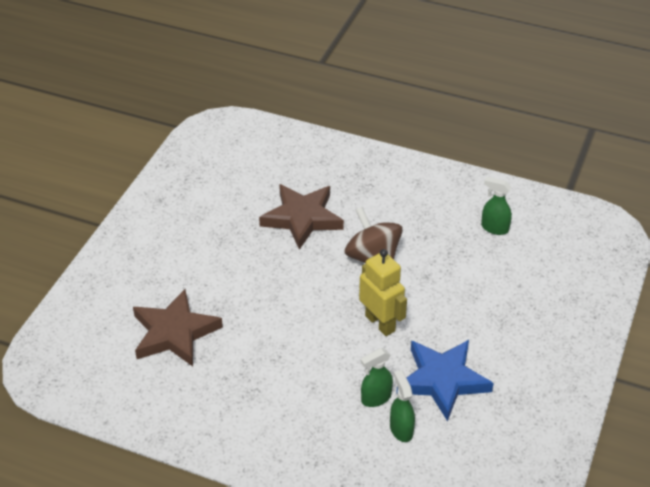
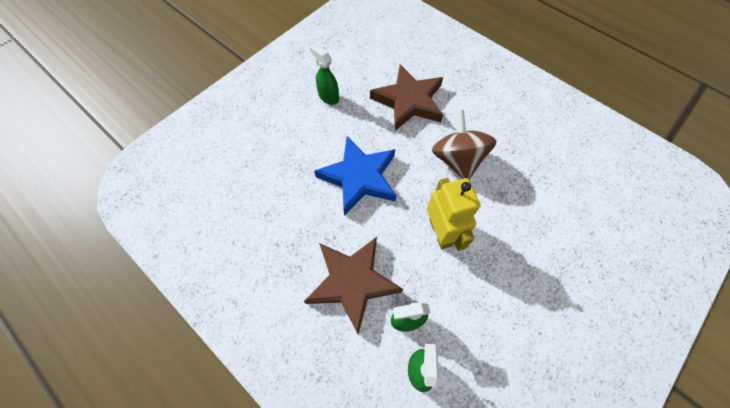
camera: 20 degrees right, 20 degrees up
brown star [133,289,223,366] -> brown star moved to [304,237,403,334]
blue star [396,340,493,421] -> blue star moved to [314,136,396,216]
green spray bottle [481,177,512,235] -> green spray bottle moved to [309,44,339,105]

